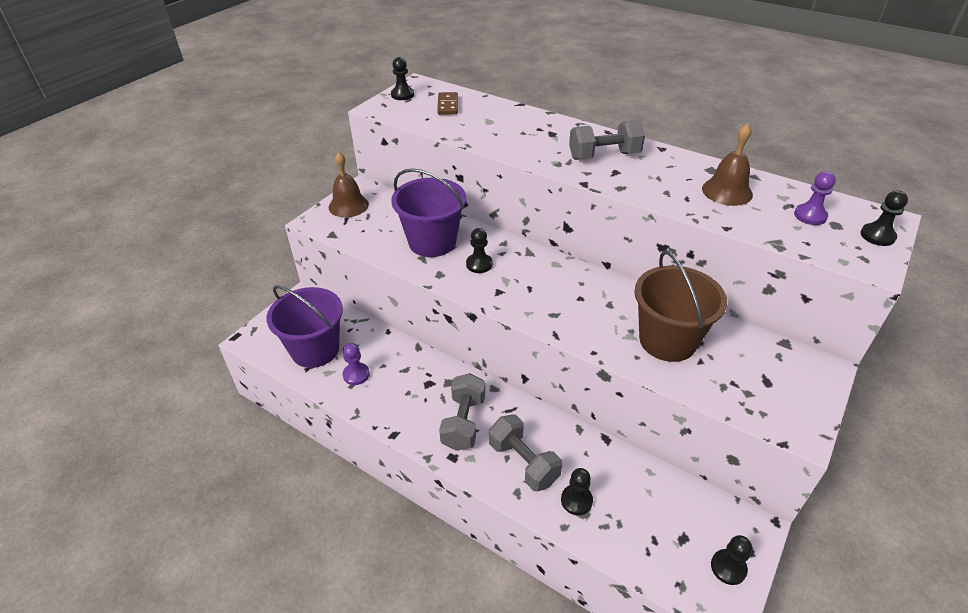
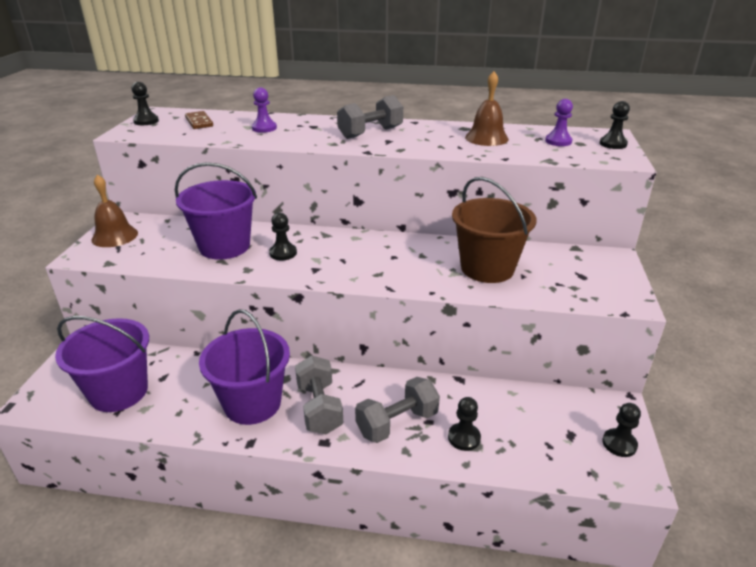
camera: 25 degrees left, 10 degrees down
purple pawn [343,343,370,385] -> purple pawn moved to [252,87,277,133]
grey dumbbell [489,414,562,491] -> grey dumbbell turned 60 degrees counterclockwise [355,377,440,443]
none -> purple bucket [199,309,290,425]

